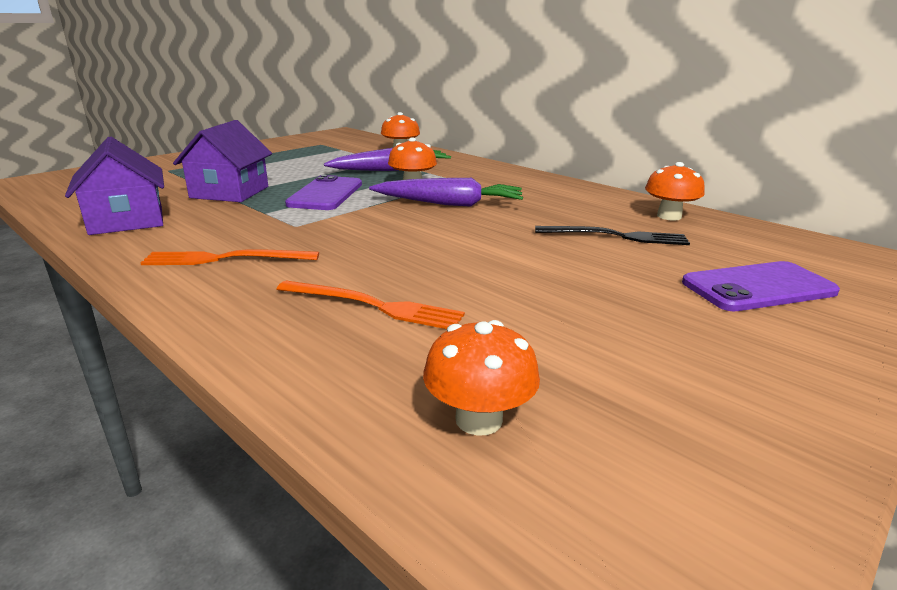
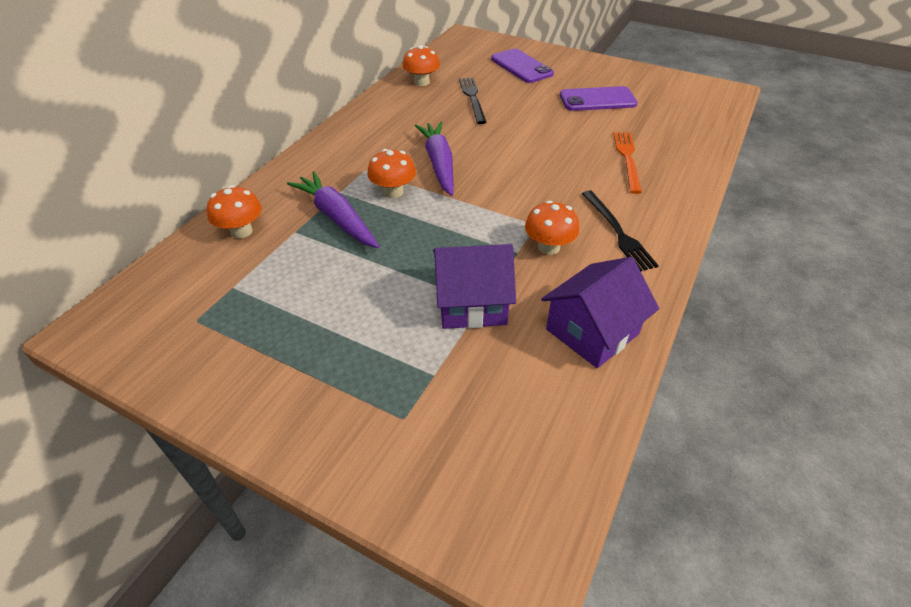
camera: 105 degrees left, 20 degrees up
orange fork [141,249,319,265] -> black fork [582,191,659,271]
purple phone [285,175,362,210] -> purple phone moved to [560,86,638,111]
orange mushroom [423,320,540,436] -> orange mushroom moved to [525,200,579,255]

